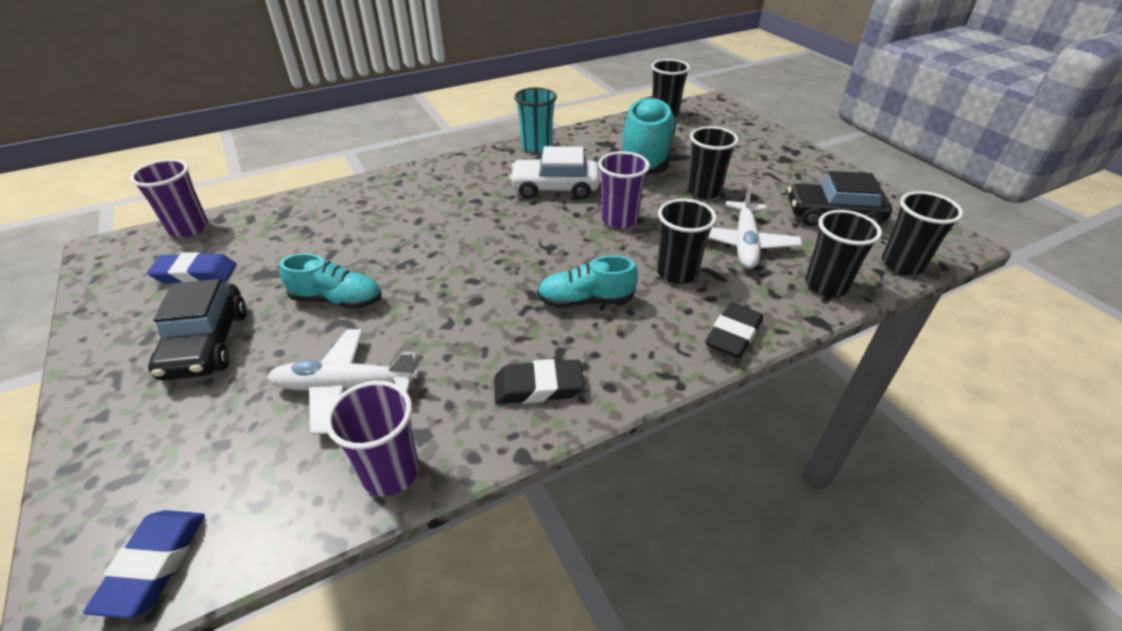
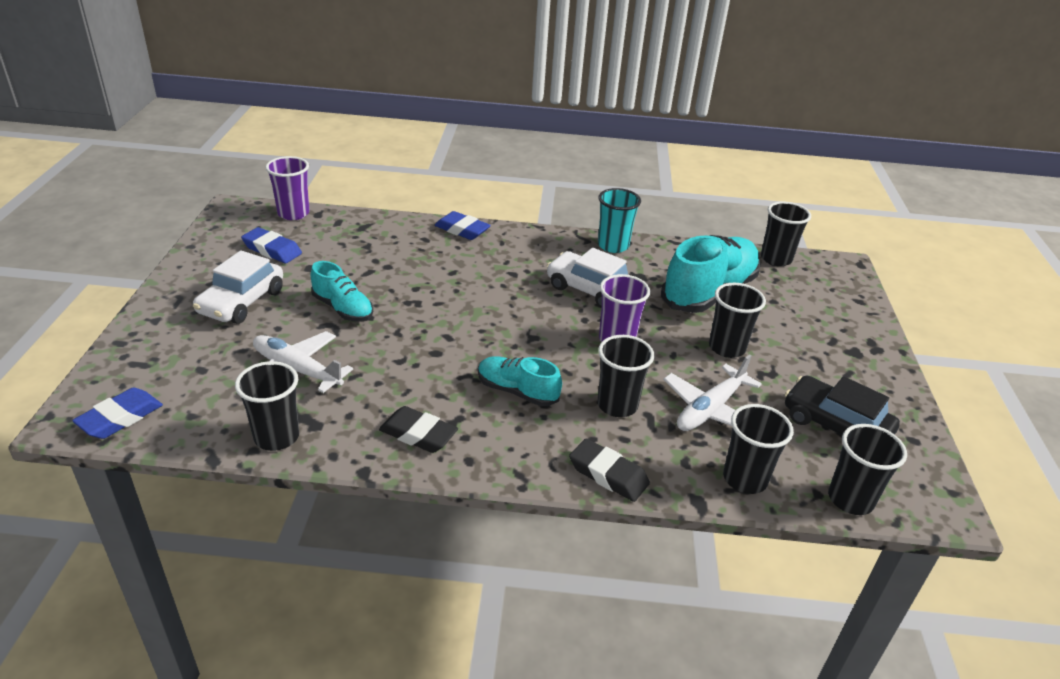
camera: 30 degrees right, 5 degrees down
black car [148,279,246,380] -> white car [193,250,283,324]
purple cup [325,381,419,496] -> black cup [235,361,299,451]
black eraser [705,302,763,358] -> black eraser turned 60 degrees clockwise [569,439,650,502]
none -> blue eraser [435,211,491,240]

